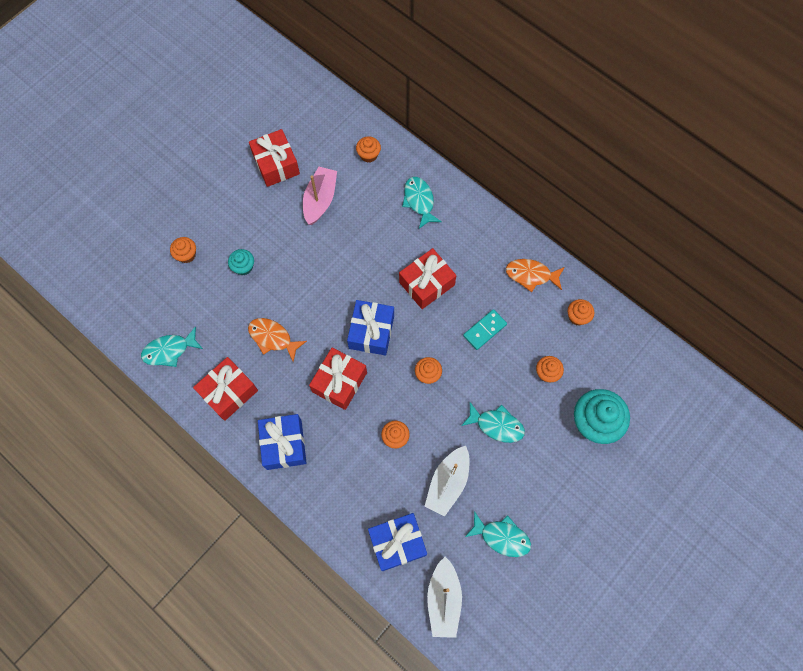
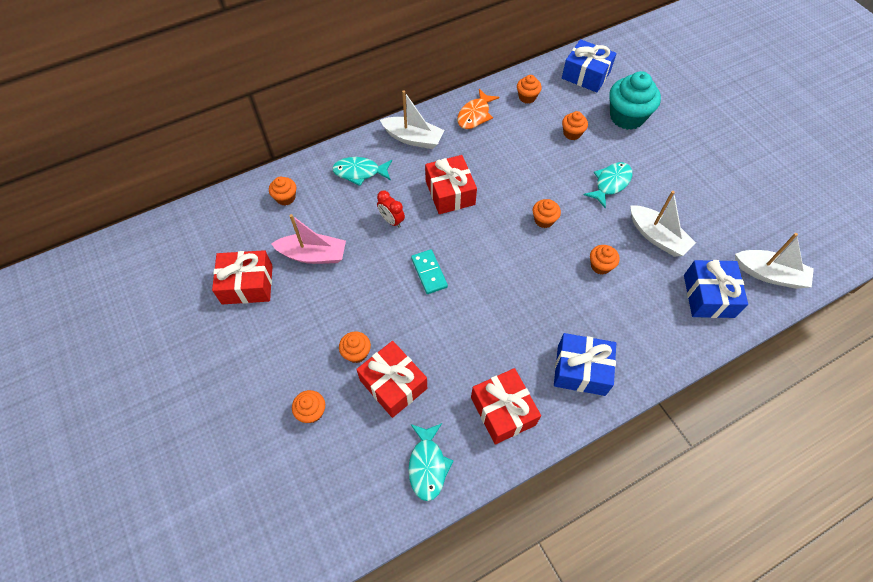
camera: 70 degrees left, 10 degrees down
turquoise cupcake [228,249,254,275] -> orange cupcake [339,332,371,363]
orange fish [248,318,307,362] -> none
pink boat [303,167,337,225] -> pink boat turned 150 degrees clockwise [271,214,346,264]
red gift [309,348,367,410] -> red gift moved to [356,341,427,418]
blue gift [347,300,394,356] -> blue gift moved to [562,39,616,93]
turquoise domino [463,309,507,350] -> turquoise domino moved to [411,249,448,294]
turquoise fish [465,511,531,557] -> none
none -> red clock [377,191,405,228]
none -> white boat [380,90,445,149]

